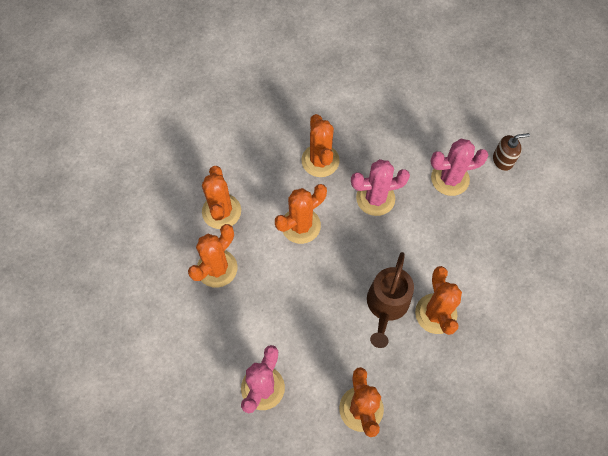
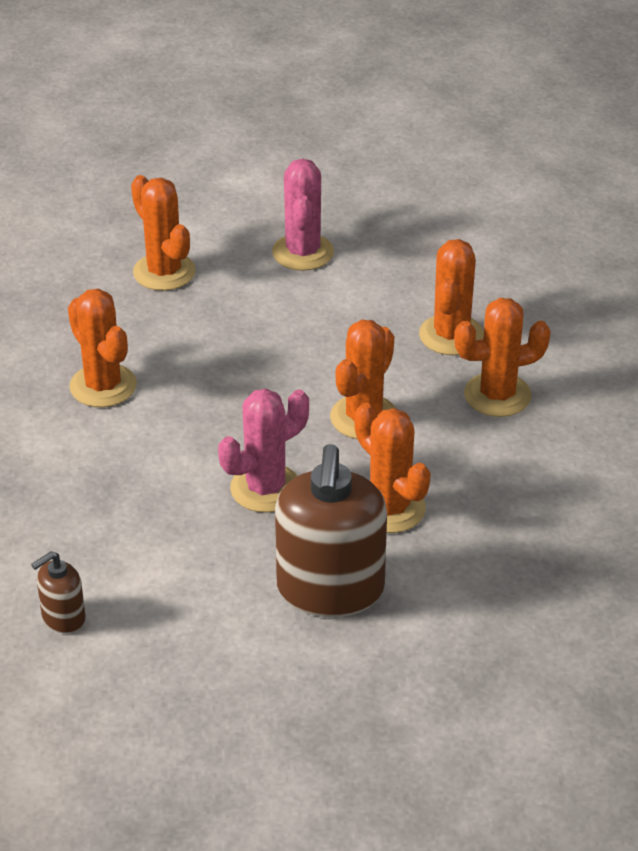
camera: 155 degrees right, 25 degrees down
orange cactus [202,166,241,229] -> orange cactus turned 75 degrees counterclockwise [454,298,551,417]
brown watering can [367,252,414,348] -> none
pink cactus [430,139,489,196] -> none
none -> brown soap dispenser [275,444,387,617]

